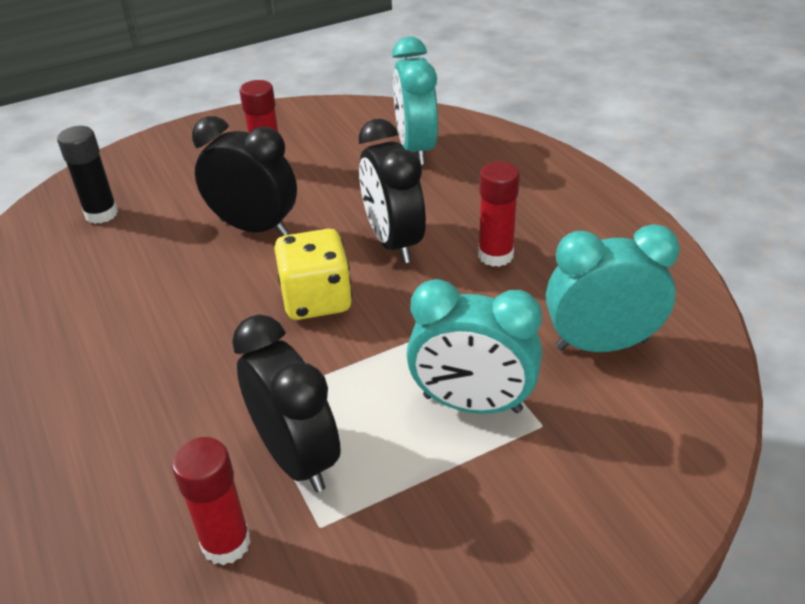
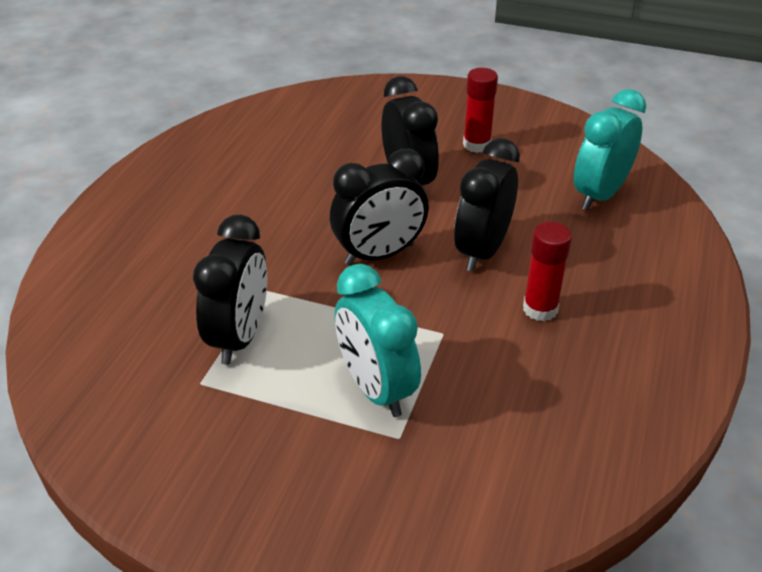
camera: 45 degrees right, 0 degrees up
black glue stick [57,126,118,224] -> none
red glue stick [172,437,251,565] -> none
yellow dice [274,229,352,320] -> black clock [330,149,429,265]
turquoise clock [546,224,680,352] -> none

